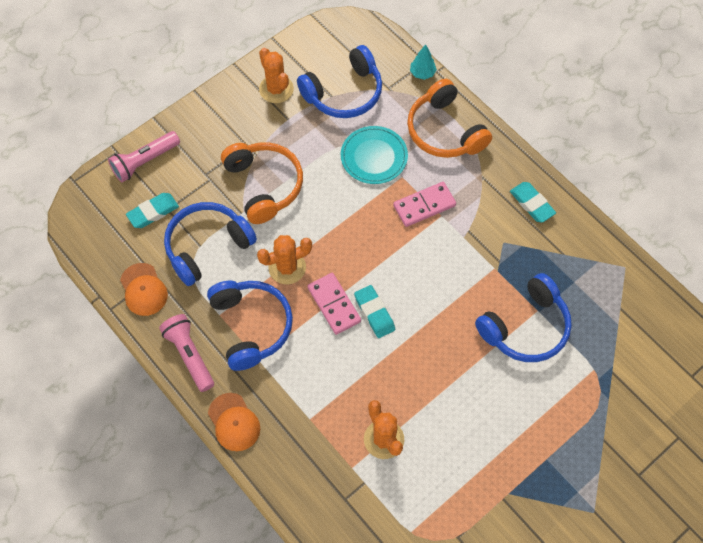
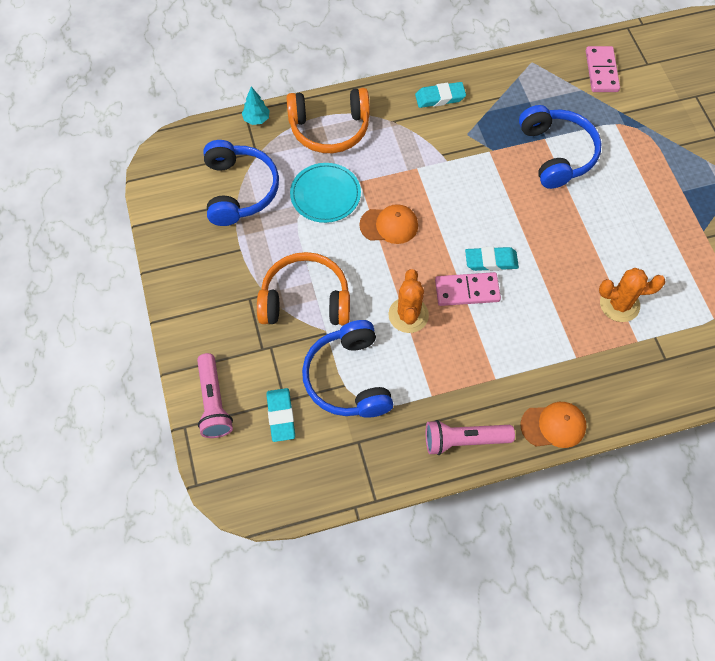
camera: 65 degrees left, 0 degrees up
orange cap [120,263,168,316] -> orange cap moved to [359,204,418,244]
blue headphones [207,281,293,371] -> none
orange cactus [259,48,294,103] -> none
pink domino [393,182,456,227] -> pink domino moved to [586,46,620,92]

